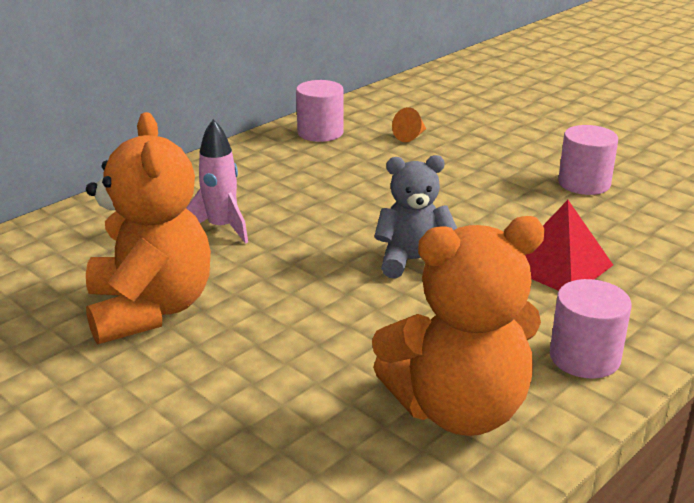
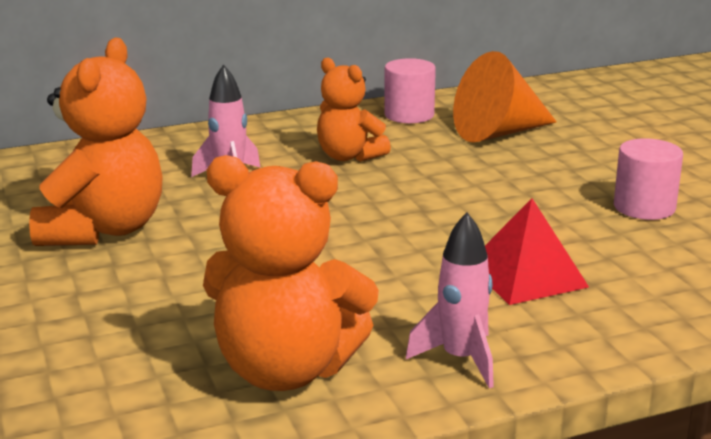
camera: 25 degrees right, 5 degrees down
grey teddy bear [374,155,457,279] -> none
orange cone [392,107,426,142] -> orange cone [453,51,557,143], size x2.38
pink cylinder [550,279,632,379] -> pink rocket [406,212,494,388]
none -> orange teddy bear [317,58,391,162]

